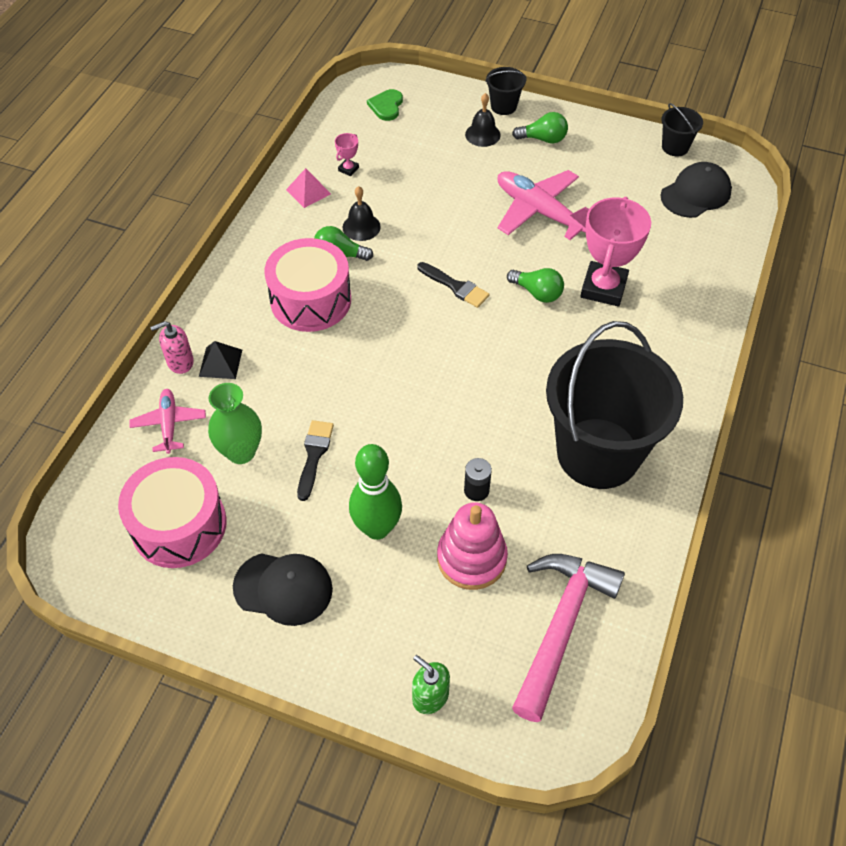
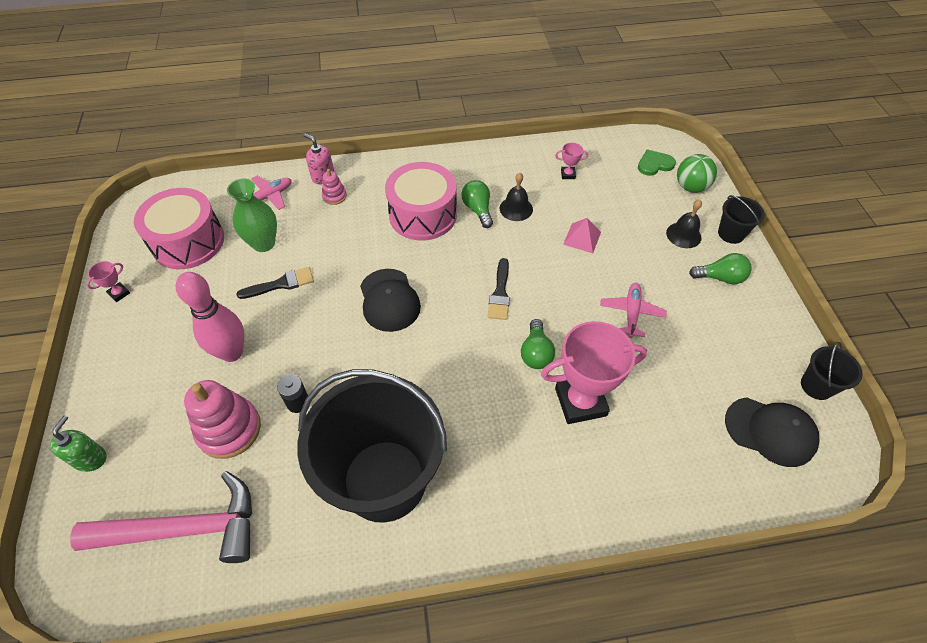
camera: 60 degrees right, 0 degrees up
black pyramid [199,341,242,379] -> pink stacking toy [322,169,347,205]
black cap [233,553,333,626] -> black cap moved to [360,269,421,332]
pink pyramid [286,168,331,208] -> pink pyramid moved to [563,218,601,253]
green bowling pin [349,444,402,540] -> pink bowling pin [176,272,244,362]
pink plane [497,170,589,240] -> pink plane [600,283,667,338], size x0.58
green light bulb [512,112,568,144] -> green light bulb turned 60 degrees counterclockwise [689,253,752,284]
none -> pink trophy [87,261,130,302]
none -> green ball [677,154,717,193]

